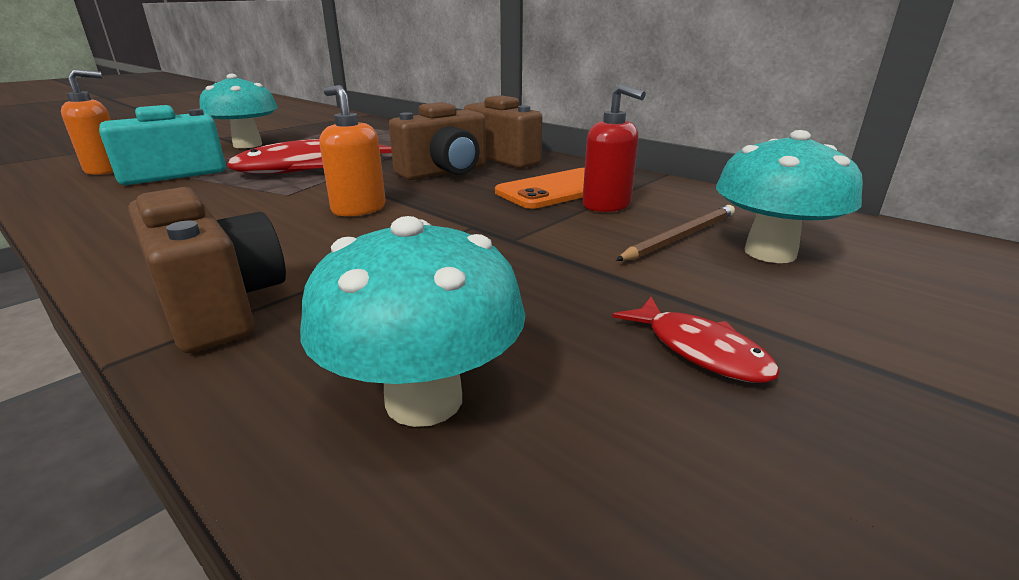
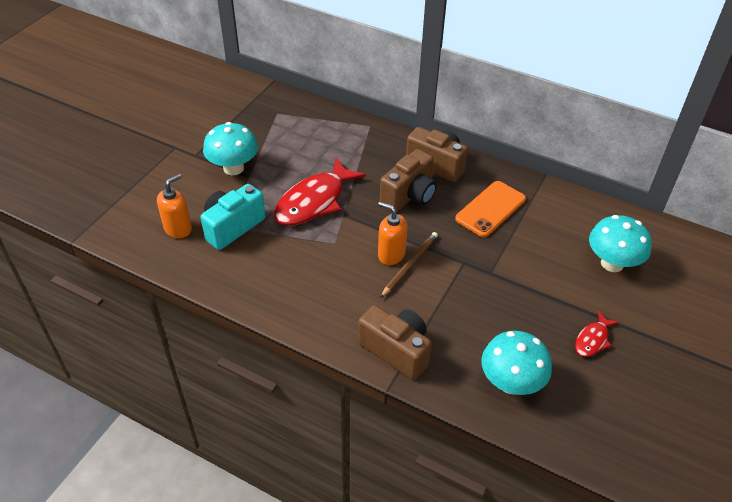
camera: 15 degrees left, 20 degrees up
red soap dispenser [582,84,646,212] -> none
red fish [612,297,780,383] -> red fish turned 90 degrees clockwise [575,311,619,357]
brown pencil [616,205,735,261] -> brown pencil moved to [380,232,438,298]

